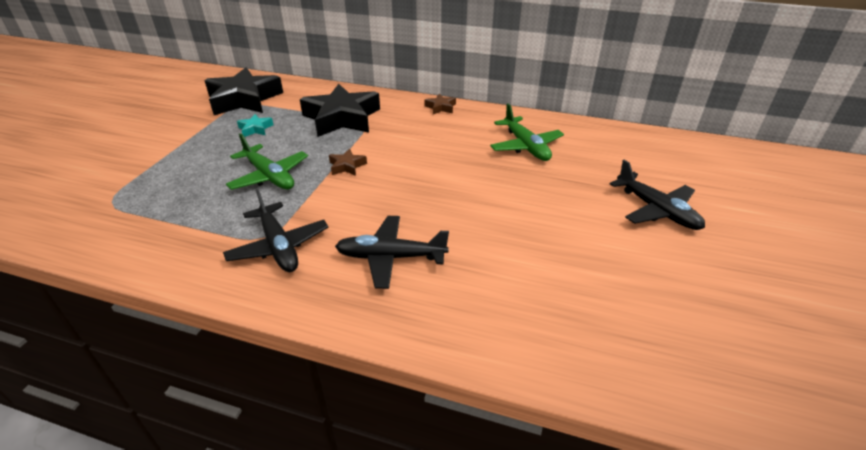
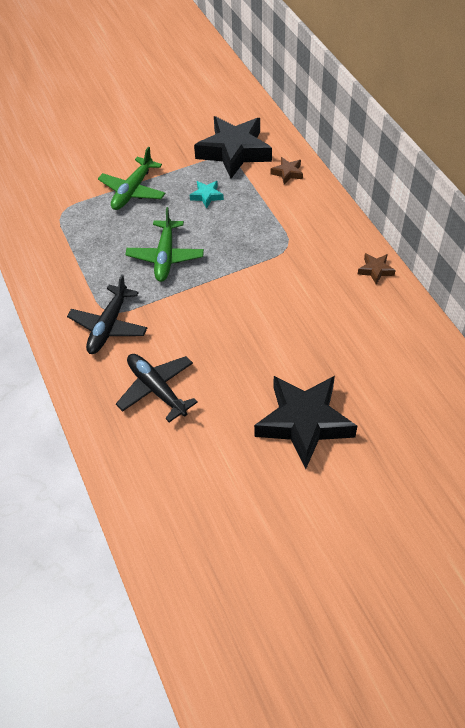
camera: 50 degrees right, 15 degrees up
black star [300,84,380,137] -> black star moved to [254,376,357,469]
brown star [329,148,367,176] -> brown star moved to [271,157,303,184]
green plane [490,103,564,161] -> green plane moved to [98,147,166,210]
black plane [610,160,705,230] -> none

